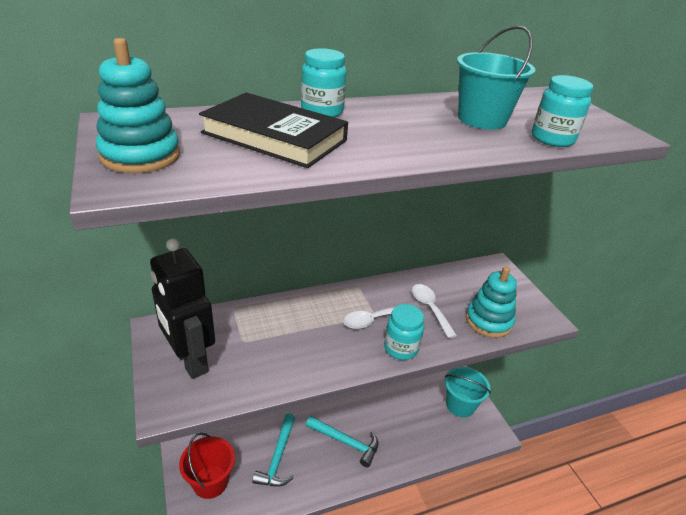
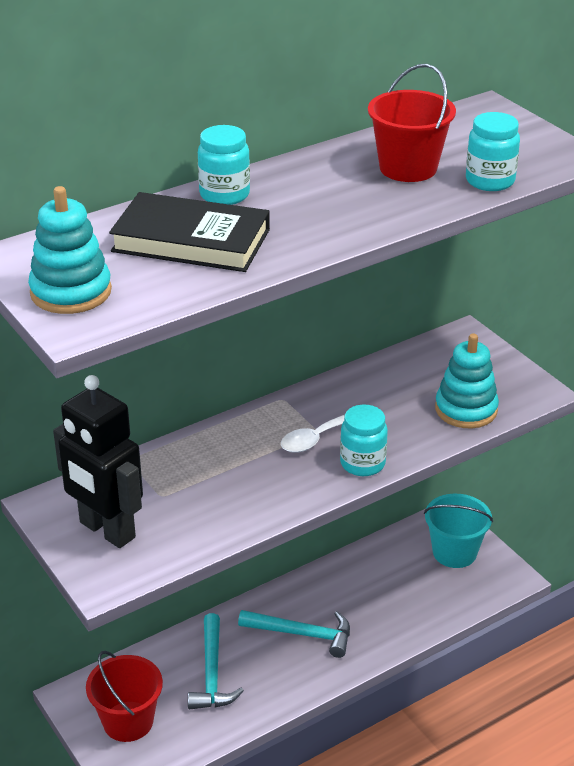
camera: 10 degrees left, 0 degrees up
white spoon [412,284,457,338] -> none
turquoise bucket [457,25,535,130] -> red bucket [368,64,456,182]

